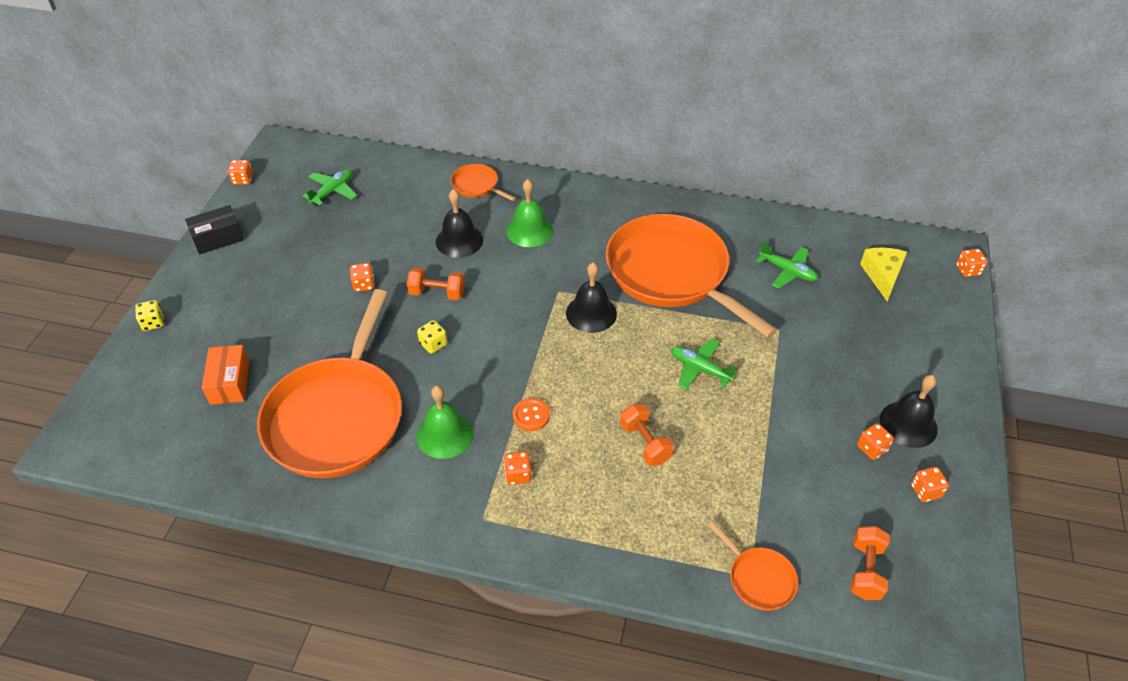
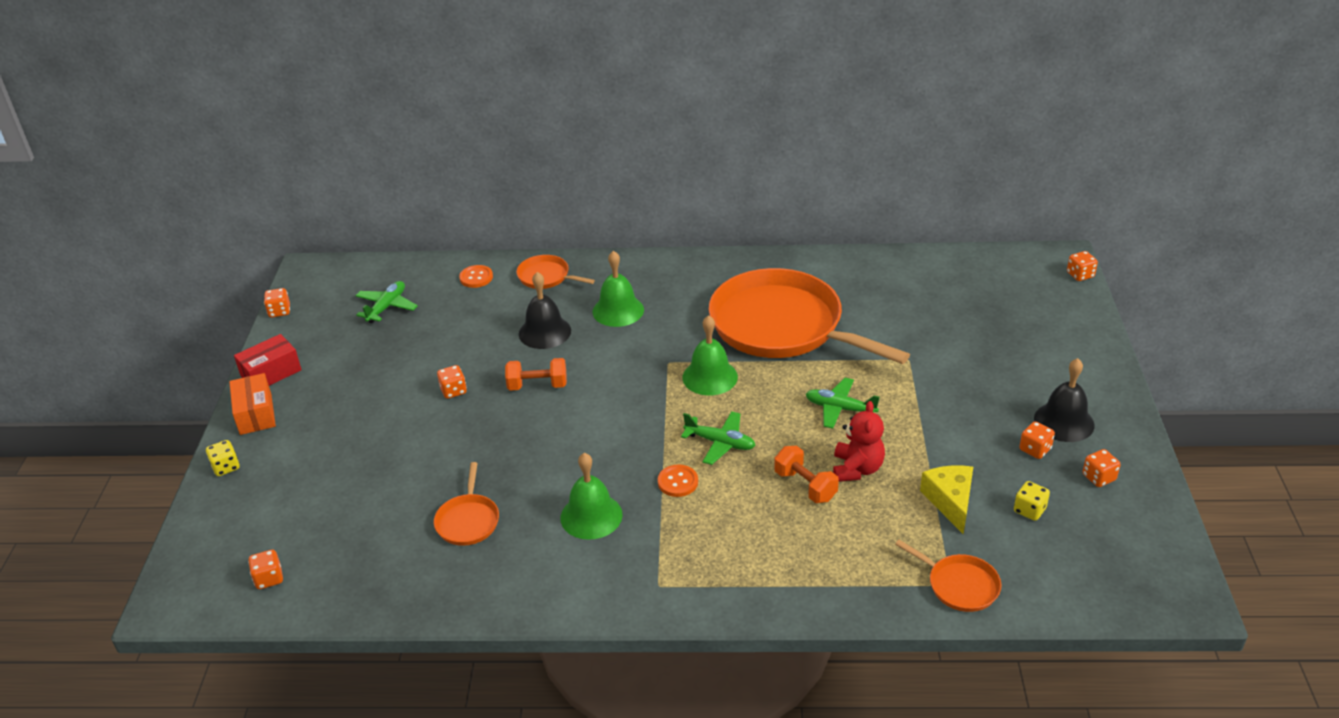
camera: 10 degrees left, 10 degrees down
black box [185,205,244,255] -> red box [234,334,302,386]
orange box [202,345,250,405] -> orange box moved to [229,373,276,435]
orange pan [257,289,402,478] -> orange pan [434,462,499,546], size x0.42
yellow dice [417,320,447,354] -> yellow dice moved to [1014,481,1050,521]
orange dice [504,451,532,485] -> orange dice moved to [248,550,283,589]
black bell [566,262,617,333] -> green bell [682,315,738,395]
green plane [756,242,818,289] -> green plane moved to [681,411,756,465]
orange dumbbell [851,526,890,600] -> none
yellow cheese [860,248,907,301] -> yellow cheese moved to [920,465,973,534]
none -> orange button [459,265,493,288]
none -> red teddy bear [833,401,885,482]

